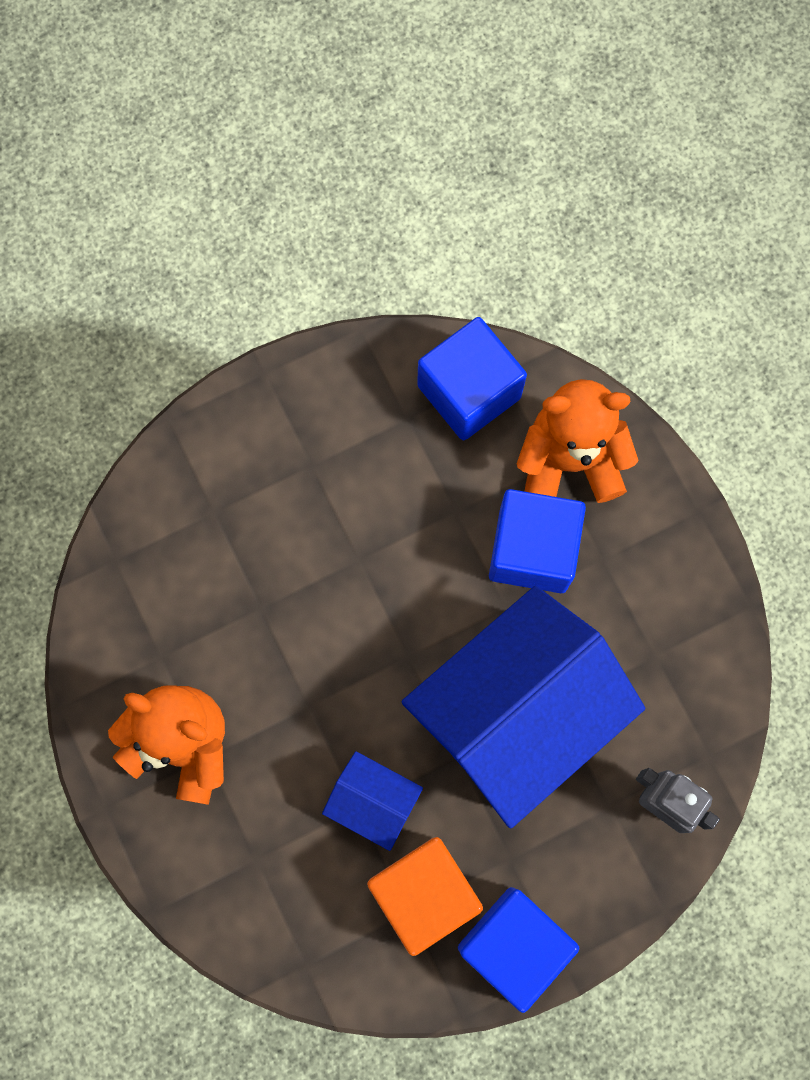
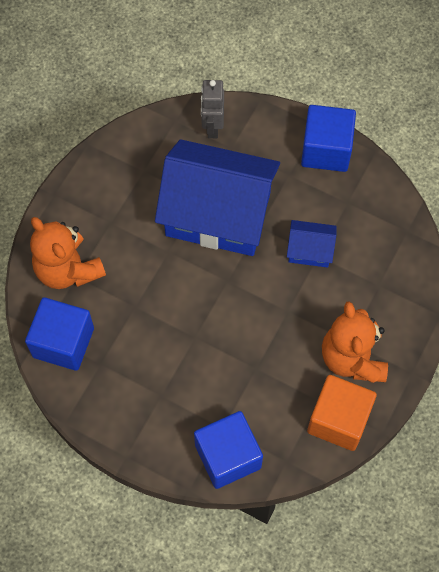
camera: 125 degrees left, 10 degrees down
blue house [322,751,423,851] -> blue house turned 75 degrees counterclockwise [287,220,337,268]
orange cube [367,837,483,956] -> orange cube moved to [307,375,377,451]
blue cube [489,489,586,593] -> blue cube moved to [194,411,263,489]

